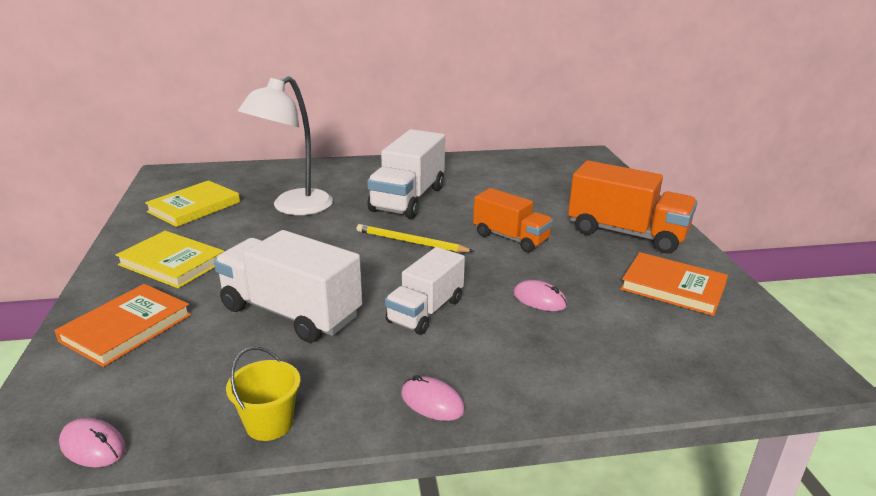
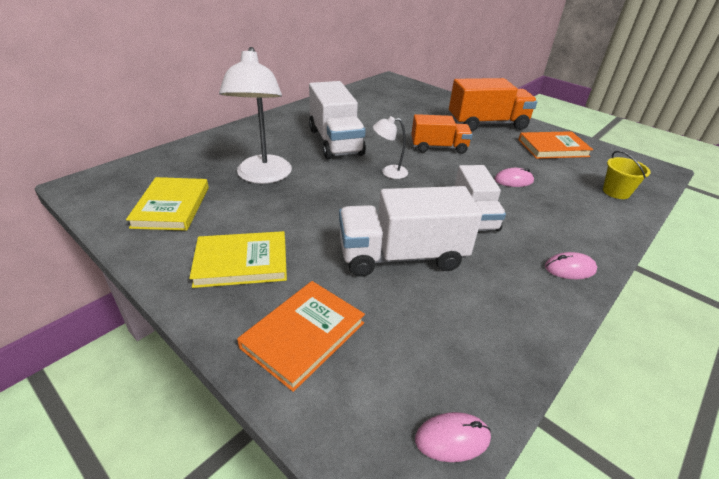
camera: 40 degrees left, 10 degrees up
orange book [54,284,191,367] -> orange book turned 45 degrees clockwise [237,281,365,392]
yellow bucket [226,347,300,441] -> yellow bucket moved to [603,151,651,199]
yellow pencil [357,224,474,252] -> white lamp [373,116,408,179]

